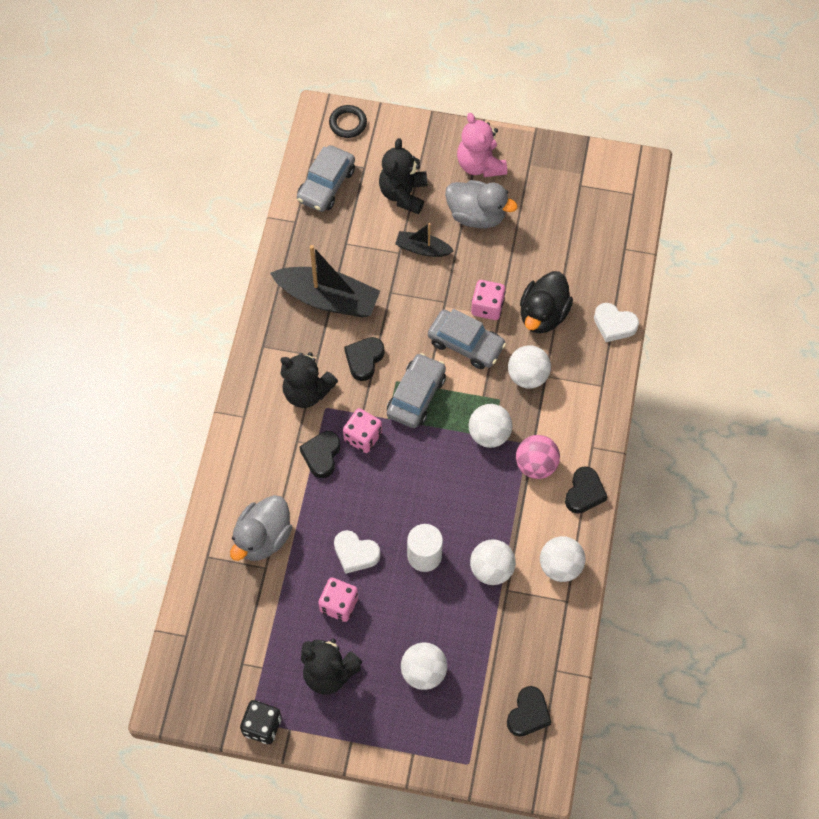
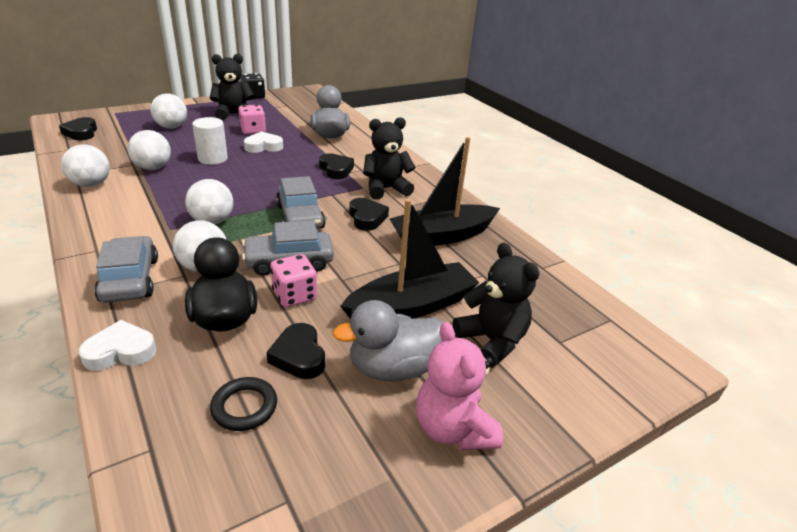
camera: 135 degrees right, 30 degrees down
grey car [297,145,355,212] -> grey car moved to [94,236,158,302]
black ring [329,105,367,138] -> black ring moved to [210,377,277,431]
pink dice [343,408,382,453] -> none
black boat [395,223,454,257] -> black boat [340,199,479,319], size x1.87
pink teddy bear [457,113,507,177] -> pink teddy bear turned 135 degrees counterclockwise [416,322,503,450]
pink ball [516,435,560,479] -> none
black heart [565,466,607,514] -> black heart moved to [266,323,325,379]

